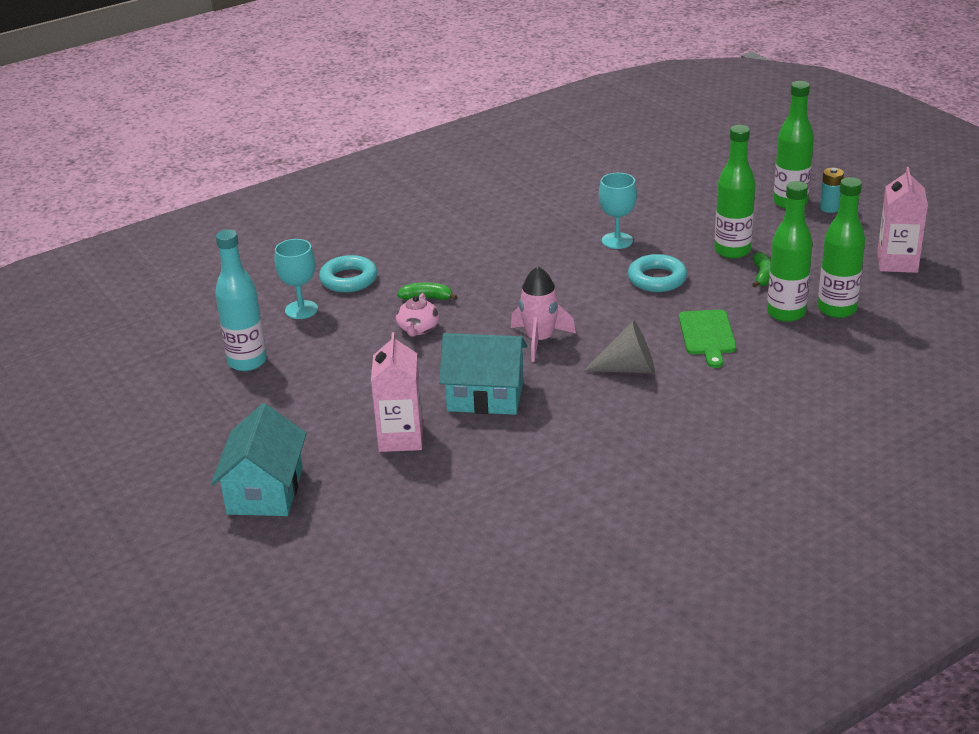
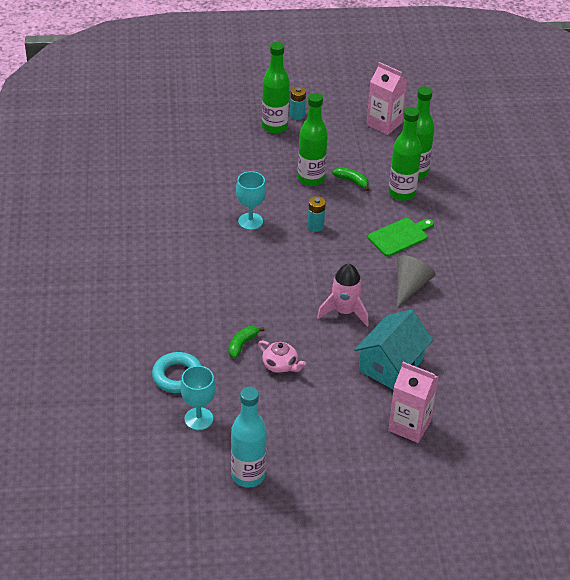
camera: 65 degrees left, 10 degrees up
turquoise house [211,403,307,516] -> none
turquoise ring [628,254,687,292] -> turquoise battery [308,196,326,232]
green cutting board [679,309,736,368] -> green cutting board turned 60 degrees counterclockwise [368,218,434,257]

